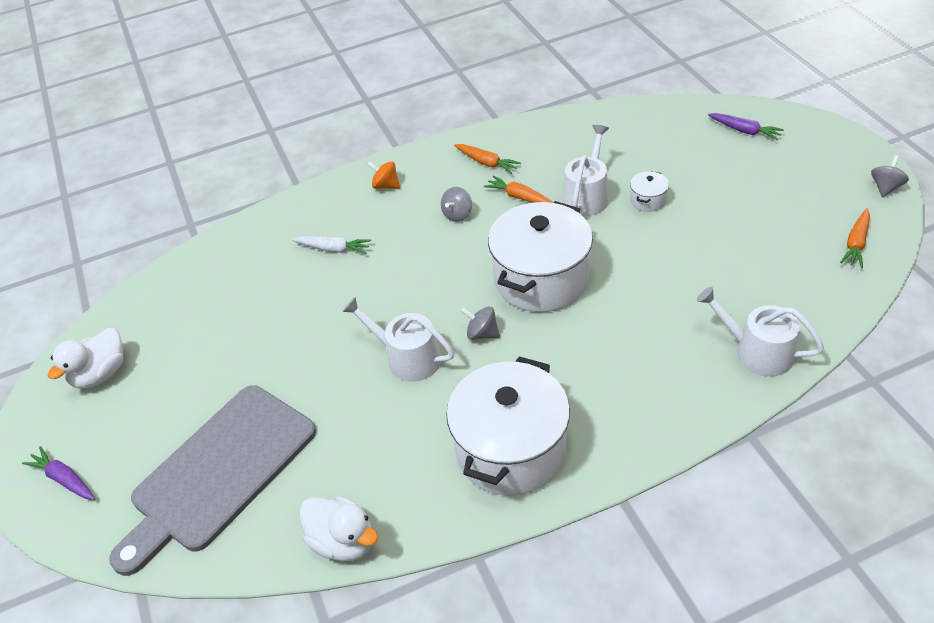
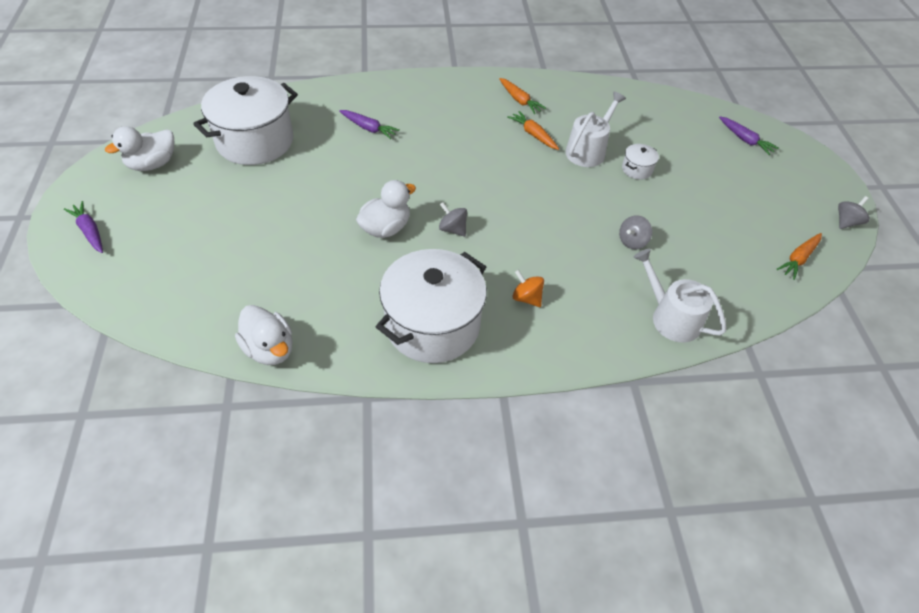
camera: 10 degrees right, 5 degrees up
grey cutting board [109,385,316,576] -> none
white carrot [292,236,371,254] -> purple carrot [339,110,400,139]
white watering can [342,297,454,382] -> white duck [356,180,416,238]
orange spinning top [367,161,400,189] -> orange spinning top moved to [513,270,544,307]
grey spinning top [441,187,472,222] -> grey spinning top moved to [619,215,652,249]
white pot [488,201,593,312] -> white pot moved to [193,76,298,165]

